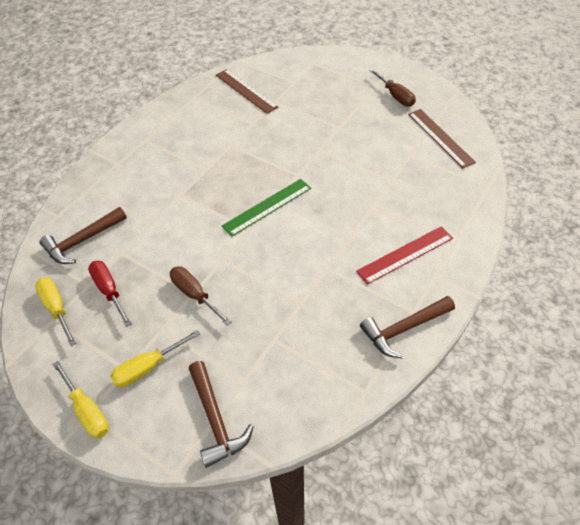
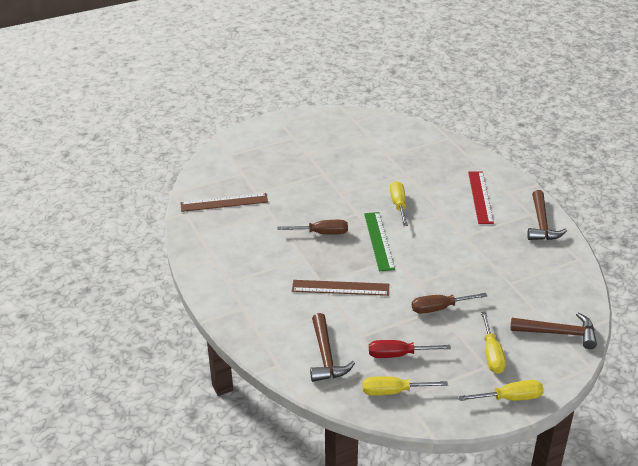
camera: 60 degrees left, 15 degrees down
brown screwdriver [369,68,416,107] -> brown screwdriver moved to [277,220,348,234]
brown ruler [408,109,476,168] -> brown ruler moved to [292,280,389,296]
none -> yellow screwdriver [390,181,408,226]

